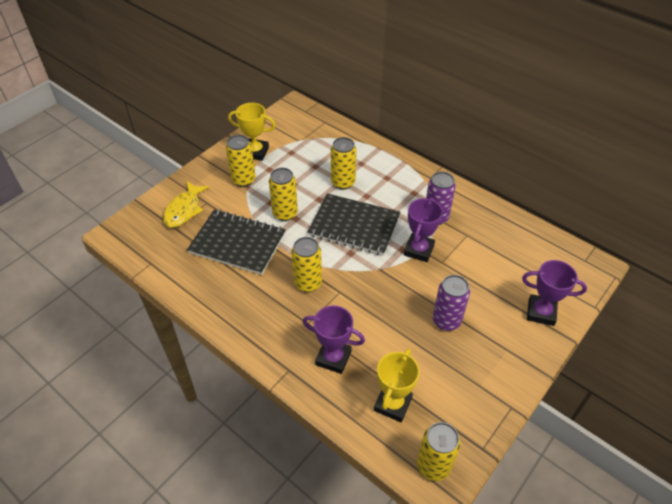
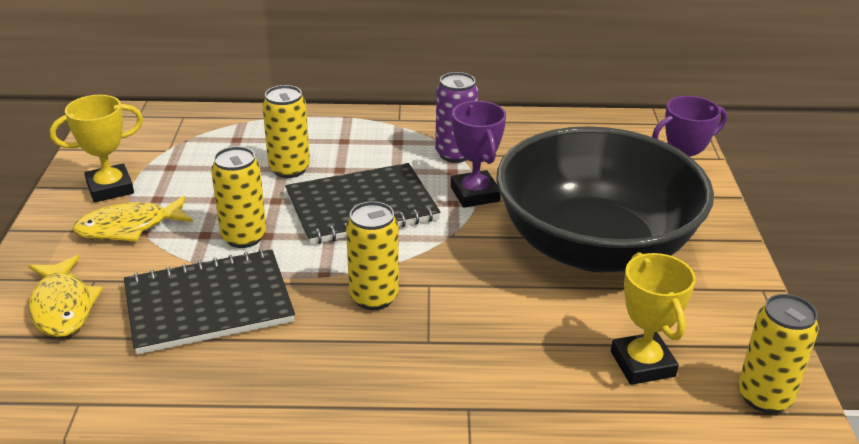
camera: 40 degrees left, 15 degrees down
yellow can [226,135,256,187] -> yellow fish [72,196,193,242]
purple trophy [303,306,365,374] -> none
purple can [433,275,470,331] -> black bowl [496,126,714,272]

